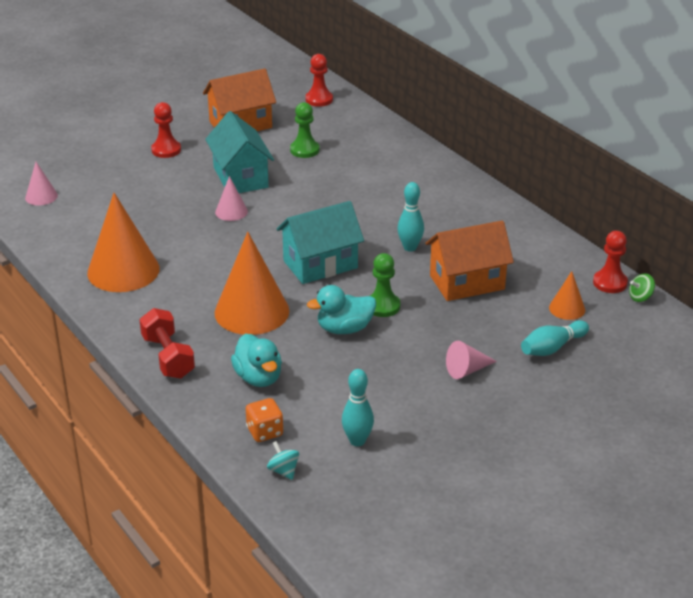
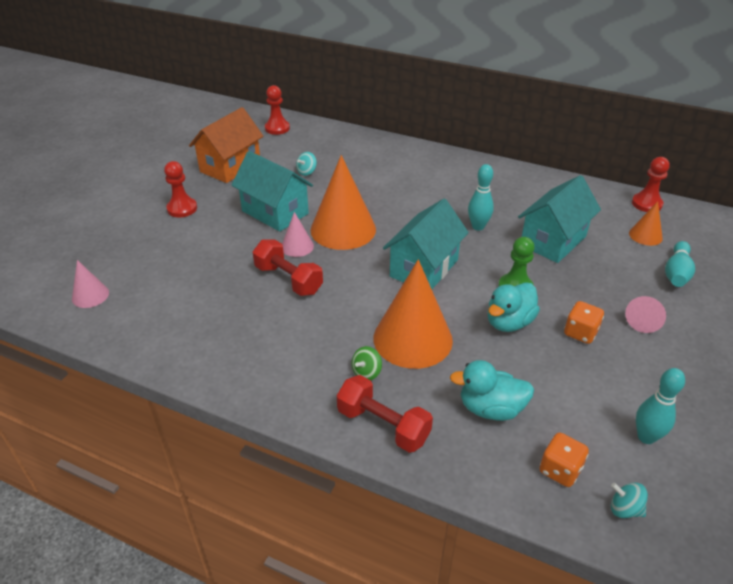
camera: 30 degrees left, 5 degrees up
orange cone [87,193,160,292] -> orange cone moved to [310,155,376,250]
turquoise duck [231,334,282,387] -> turquoise duck turned 150 degrees clockwise [450,360,534,421]
green pawn [290,102,320,158] -> turquoise spinning top [296,152,317,176]
orange house [425,221,514,301] -> turquoise house [518,175,601,263]
green spinning top [629,273,655,302] -> green spinning top moved to [352,346,382,380]
none -> red dumbbell [253,239,323,296]
none -> orange dice [564,301,604,344]

